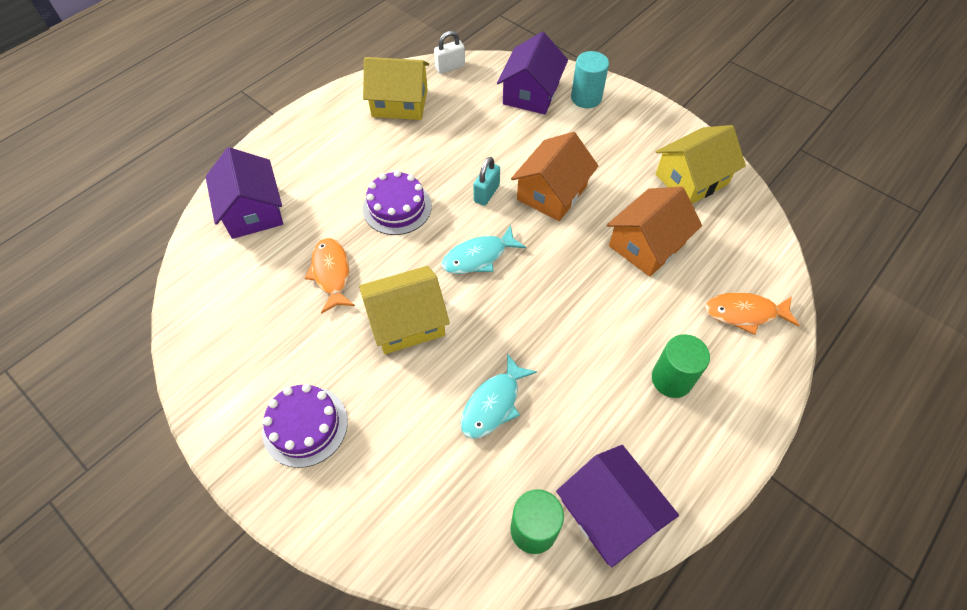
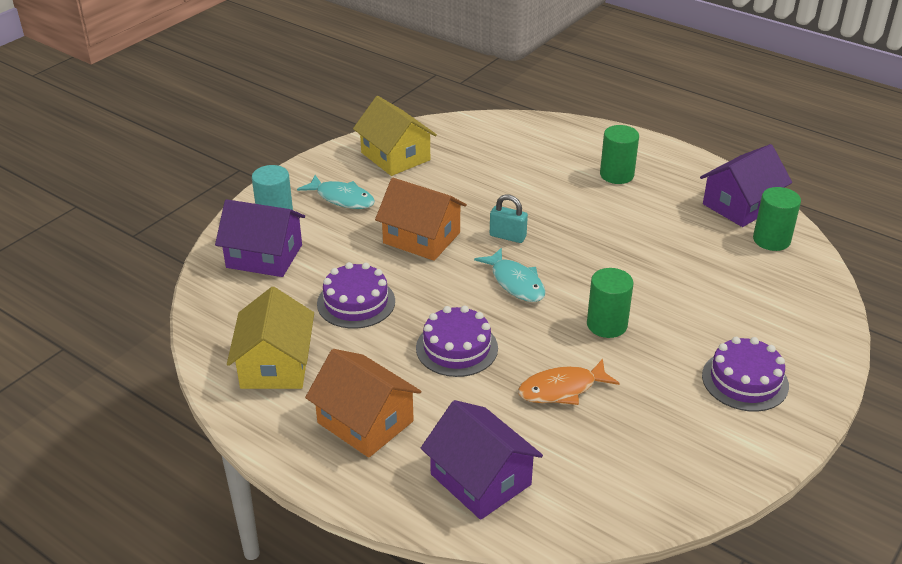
camera: 95 degrees left, 20 degrees down
purple house [206,147,283,239] -> purple house turned 75 degrees clockwise [421,400,543,520]
yellow house [359,266,450,354] -> green cylinder [587,268,634,338]
white padlock [434,31,465,74] -> none
turquoise fish [460,353,537,439] -> turquoise fish moved to [297,175,375,209]
turquoise padlock [473,157,500,206] -> turquoise padlock moved to [490,194,528,243]
orange house [607,186,702,277] -> orange house moved to [305,349,421,458]
orange fish [705,292,800,335] -> none
none -> purple cake [317,262,395,329]

